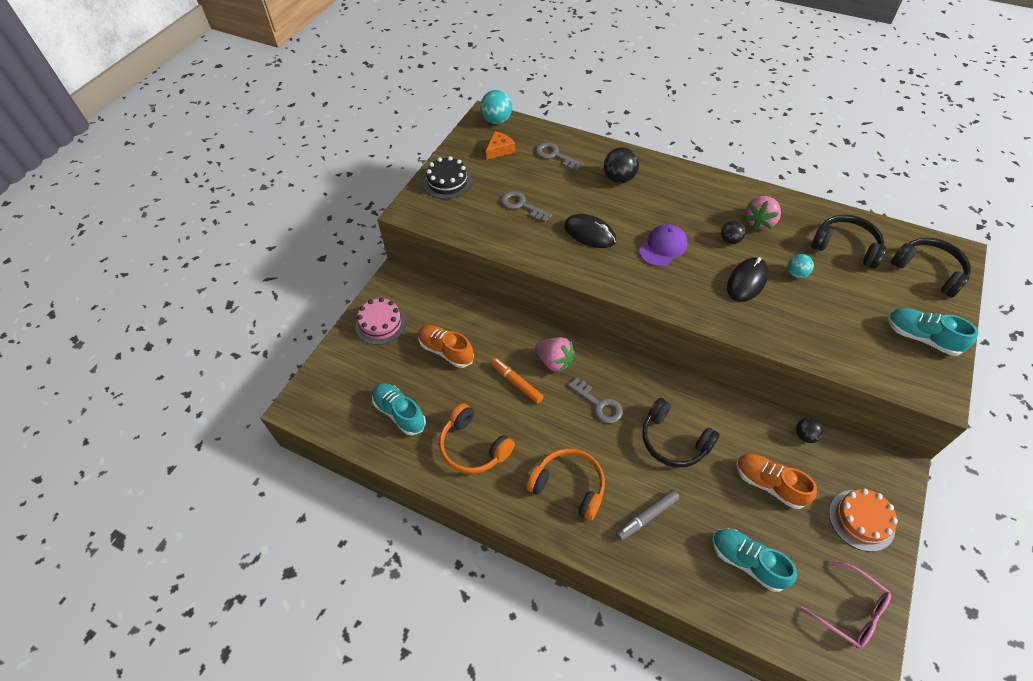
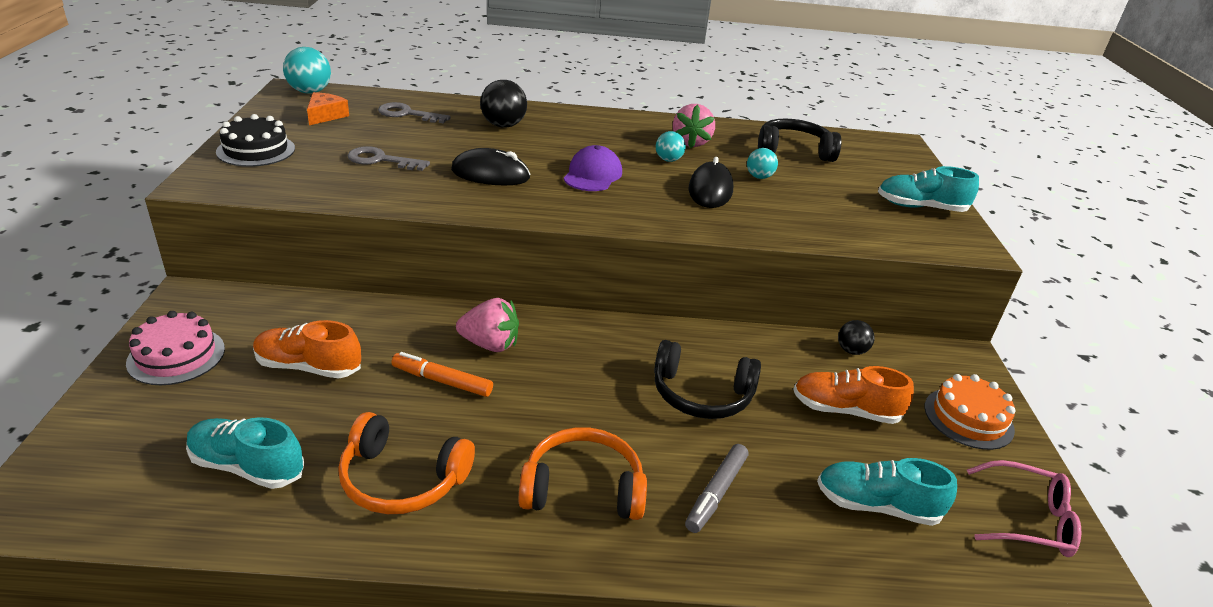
camera: 30 degrees left, 20 degrees down
grey key [568,377,623,423] -> none
black ball [721,221,746,244] -> turquoise ball [656,131,686,162]
black headphones [891,238,971,298] -> none

